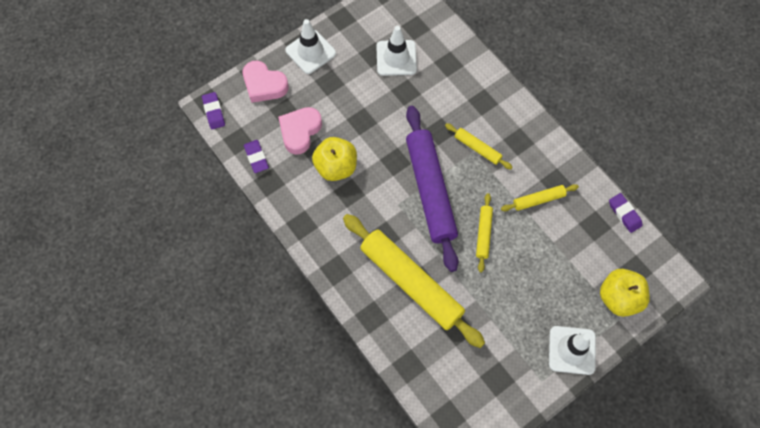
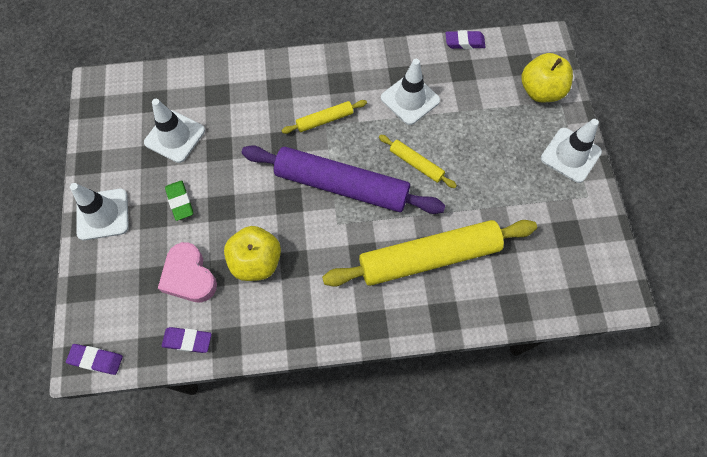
camera: 60 degrees left, 0 degrees up
pink heart [243,61,289,103] -> none
yellow rolling pin [501,184,579,211] -> white traffic cone [381,59,440,125]
none -> green eraser [165,180,193,221]

